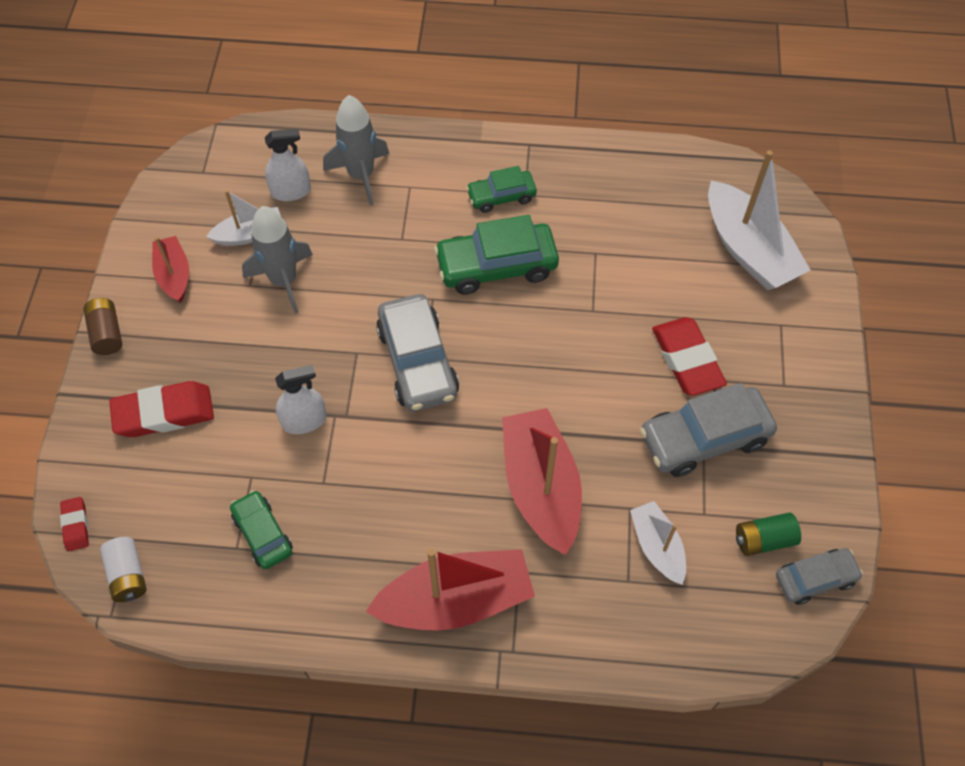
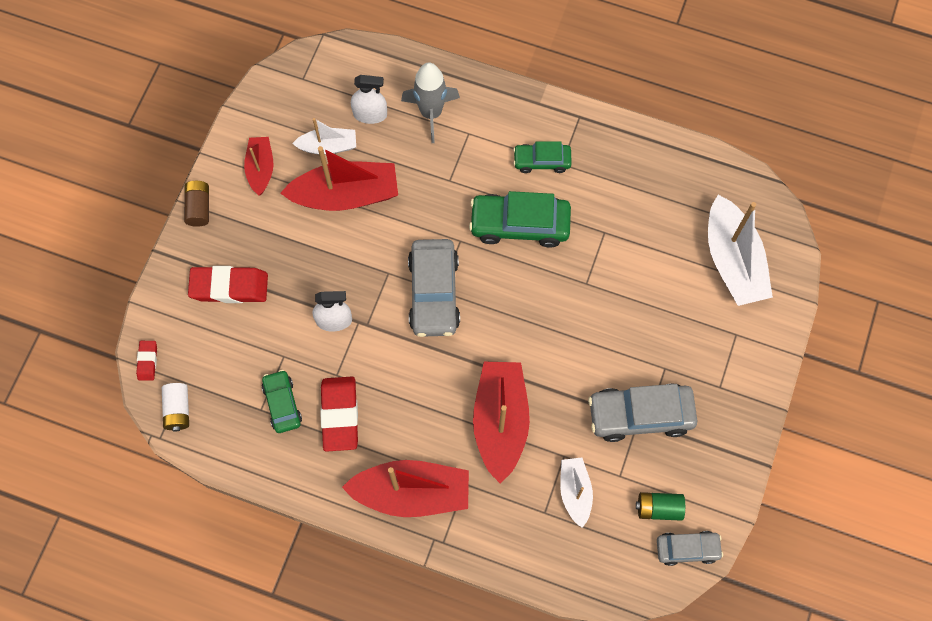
camera: 15 degrees right, 10 degrees up
grey rocket [242,206,313,314] -> red boat [280,146,398,211]
red eraser [652,317,727,396] -> red eraser moved to [320,376,358,452]

